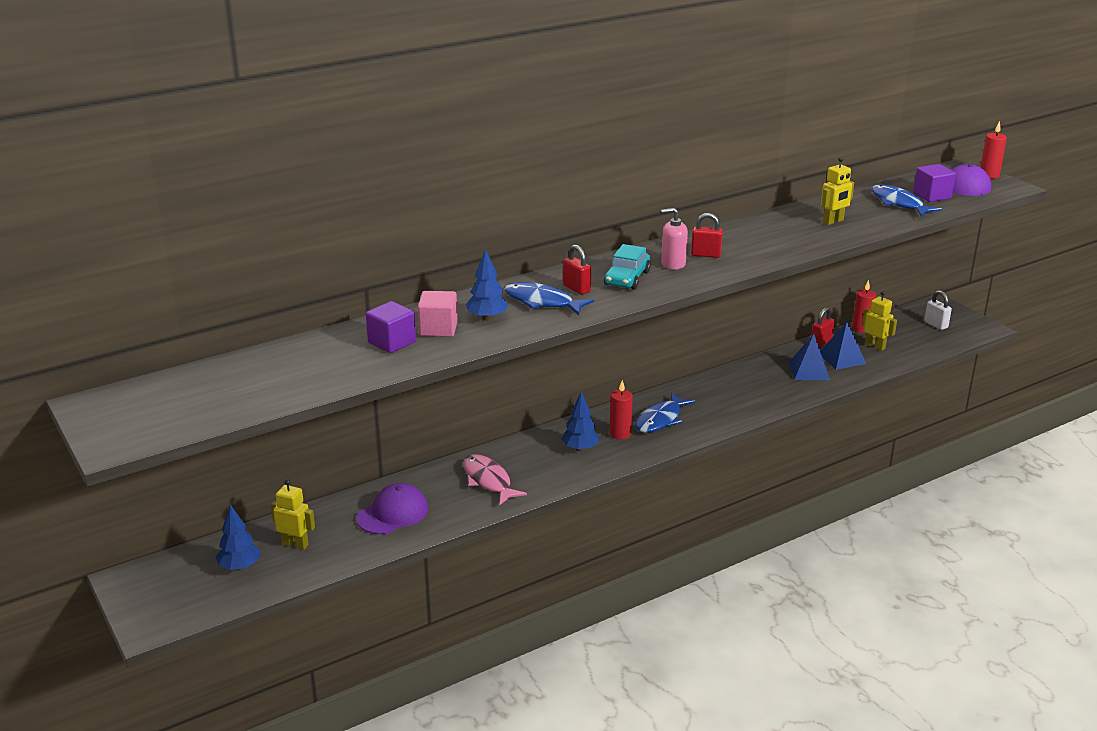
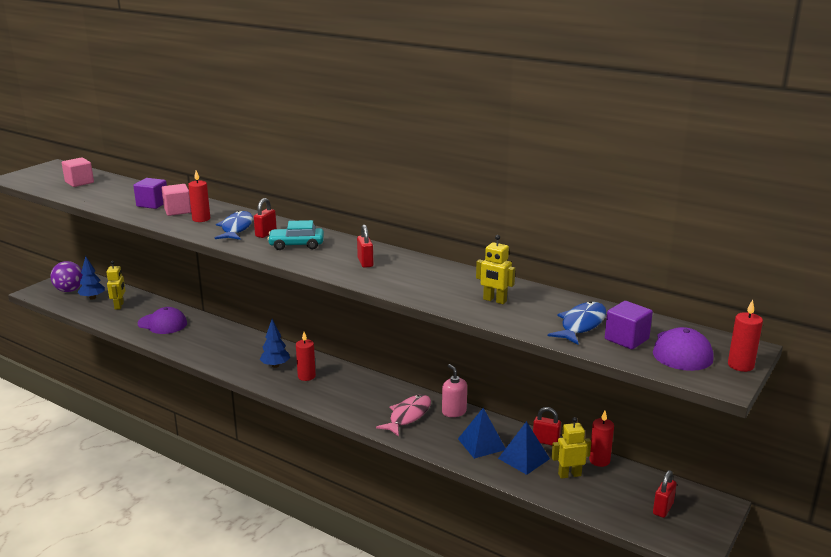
camera: 65 degrees right, 5 degrees down
pink fish [463,454,527,506] -> pink fish moved to [376,394,431,437]
blue tree [466,249,509,321] -> red candle [188,170,210,222]
blue fish [635,392,695,433] -> none
pink soap dispenser [661,208,688,270] -> pink soap dispenser moved to [442,364,467,417]
yellow robot [862,291,897,351] -> yellow robot turned 120 degrees counterclockwise [552,417,591,479]
white padlock [924,290,952,330] -> red padlock [653,470,677,518]
none -> purple ball [50,261,83,292]
none -> pink cube [62,157,94,187]

